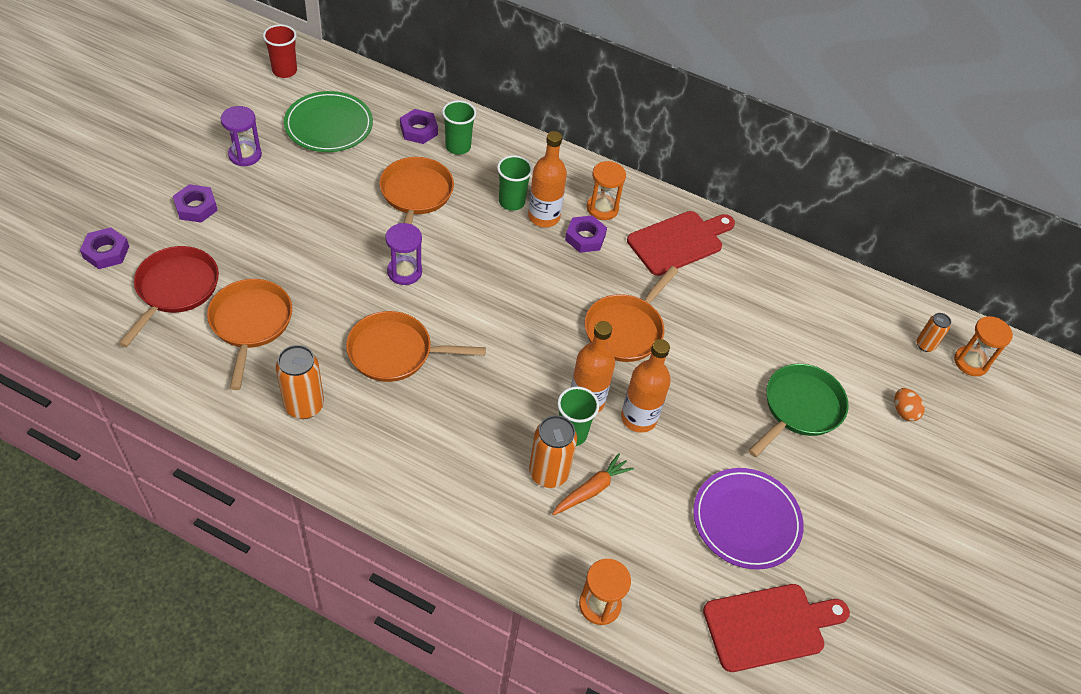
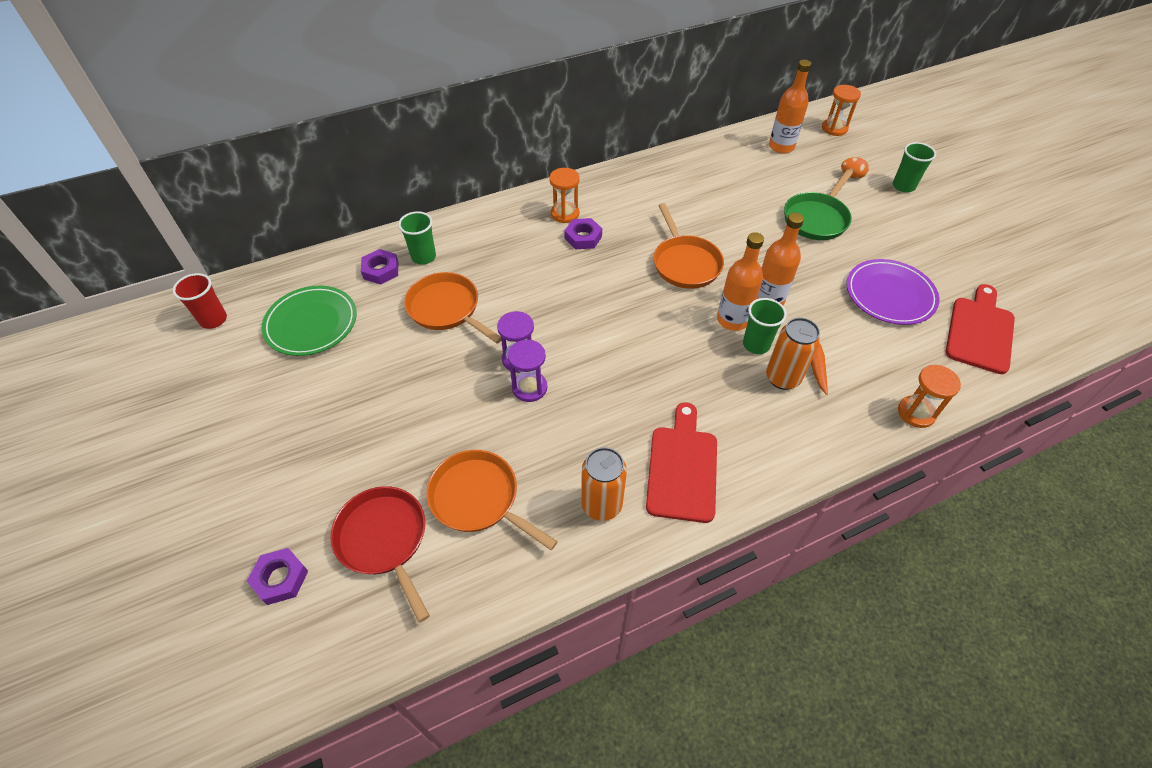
camera: 45 degrees left, 0 degrees up
purple nut [173,184,218,223] -> none
purple hourglass [221,106,262,166] -> purple hourglass moved to [508,340,547,402]
orange pan [346,311,486,382] -> none
green cup [497,155,533,211] -> green cup moved to [893,142,936,193]
orange bottle [528,131,567,227] -> orange bottle moved to [769,60,812,153]
red cutting board [627,211,735,276] -> red cutting board moved to [646,402,717,523]
green pan [749,364,849,457] -> green pan turned 135 degrees counterclockwise [784,170,853,240]
orange can [917,313,951,352] -> none

